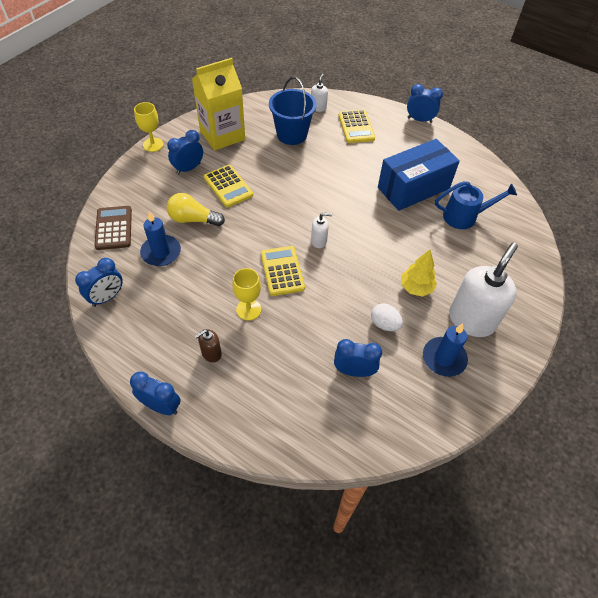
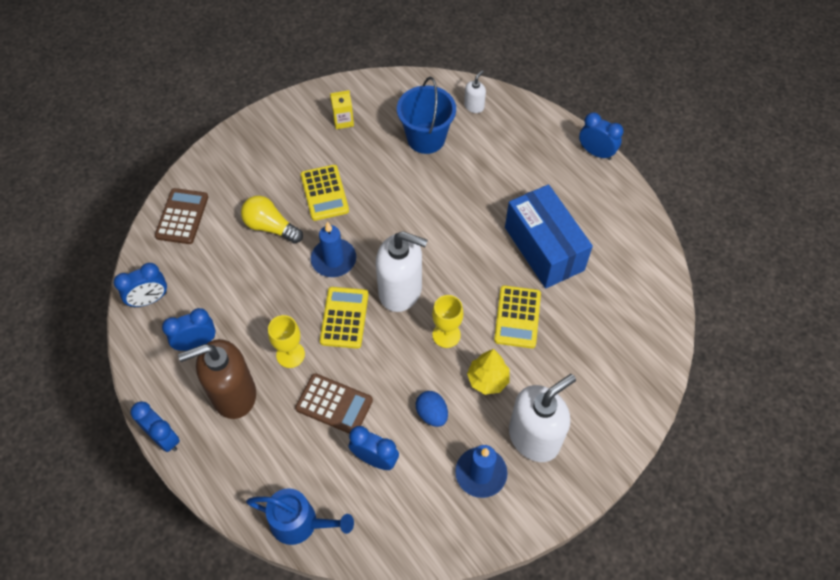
camera: 20 degrees right, 5 degrees up
yellow goblet [134,102,164,152] -> yellow goblet moved to [432,295,463,348]
blue candle [140,211,181,266] -> blue candle moved to [311,222,356,277]
blue clock [167,130,203,175] -> blue clock moved to [162,308,216,351]
yellow carton [192,58,245,151] -> yellow carton [330,90,354,129], size x0.44
brown soap dispenser [195,329,222,362] -> brown soap dispenser [178,339,256,419], size x2.20
white soap dispenser [311,212,332,248] -> white soap dispenser [376,231,428,312], size x2.20
yellow calculator [338,110,375,143] -> yellow calculator moved to [494,285,541,348]
white egg [371,303,403,331] -> blue egg [416,391,448,427]
blue box [378,139,460,211] -> blue box turned 75 degrees clockwise [505,184,593,288]
blue watering can [435,181,517,229] -> blue watering can moved to [246,488,354,545]
none -> brown calculator [295,373,373,434]

